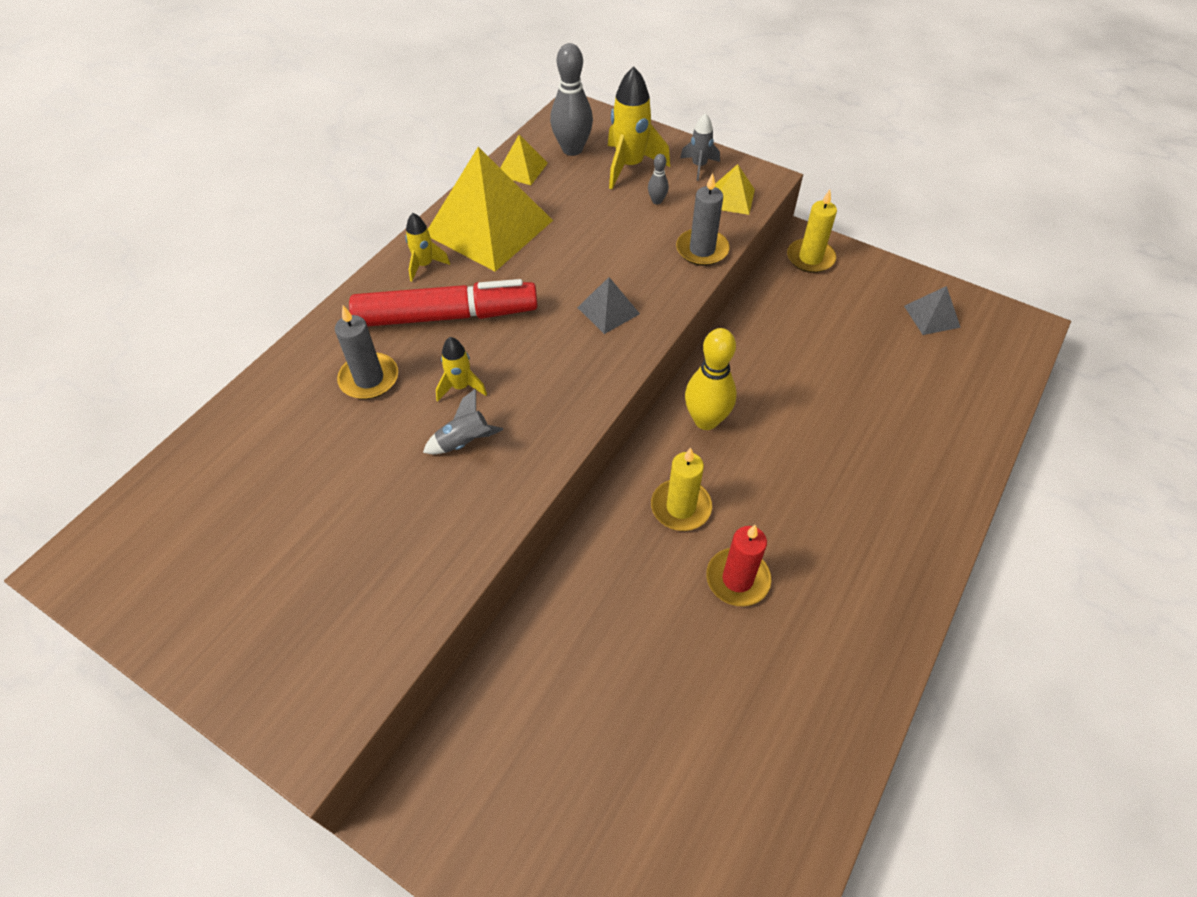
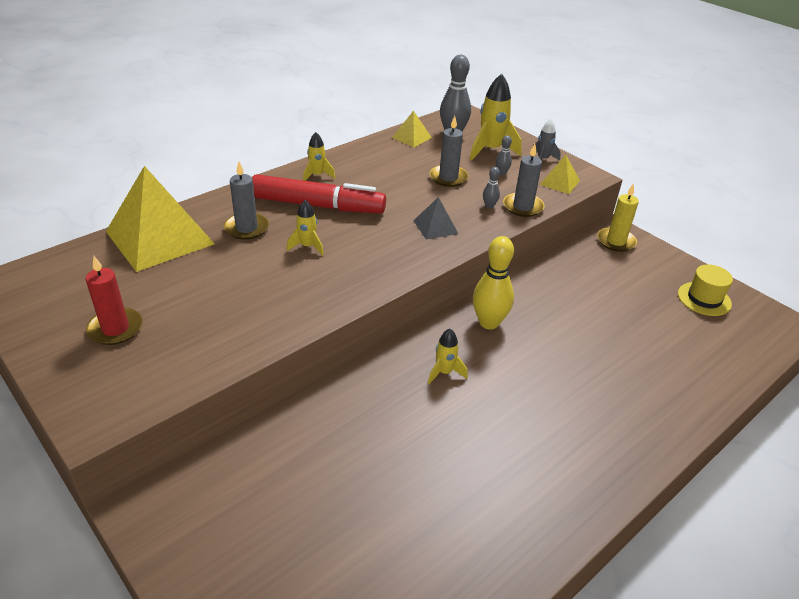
camera: 15 degrees right, 15 degrees down
grey rocket [423,389,503,454] -> none
yellow pyramid [428,147,553,272] -> yellow pyramid moved to [106,166,215,272]
yellow candle [651,448,712,531] -> yellow rocket [428,329,468,384]
red candle [706,525,771,606] -> red candle moved to [86,256,143,345]
grey pyramid [904,286,961,335] -> yellow hat [678,264,733,316]
none -> grey candle [429,116,469,187]
none -> grey bowling pin [483,167,500,209]

